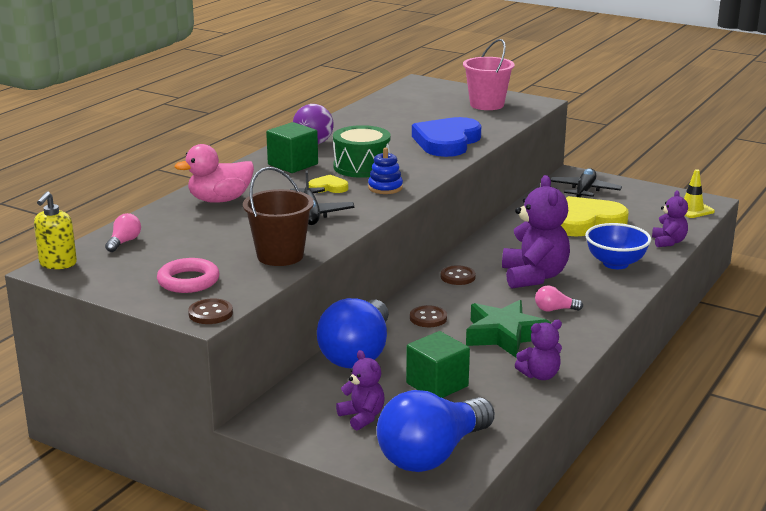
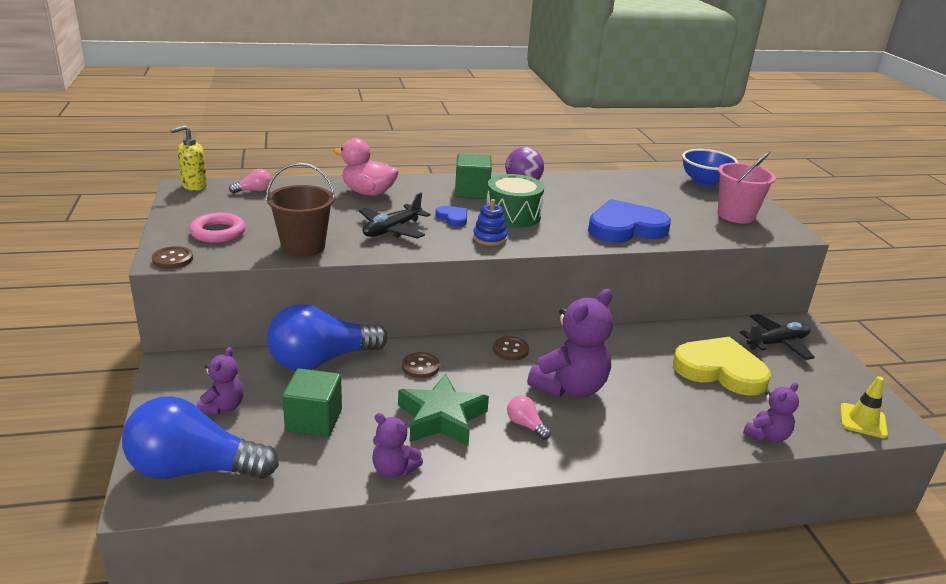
camera: 45 degrees right, 5 degrees up
yellow heart [309,175,348,193] -> blue heart [435,206,467,227]
blue bowl [585,223,651,269] -> blue bowl moved to [682,149,738,187]

